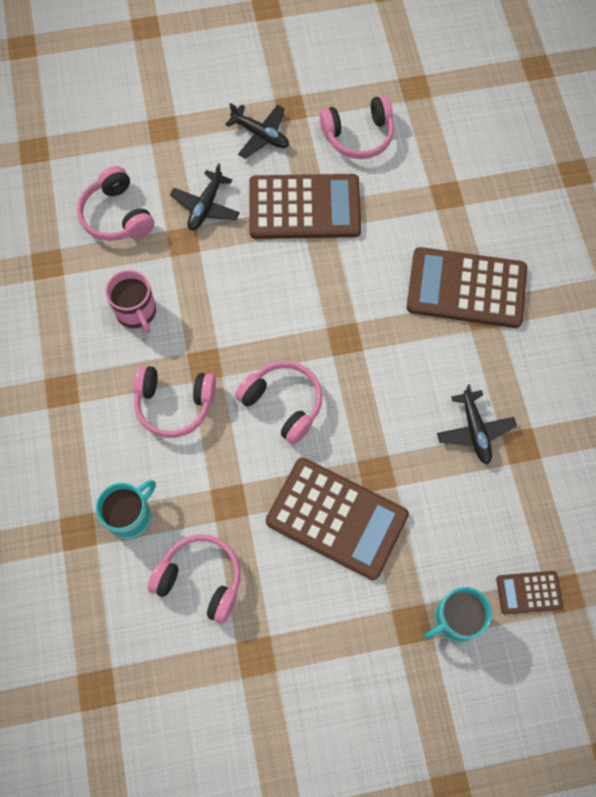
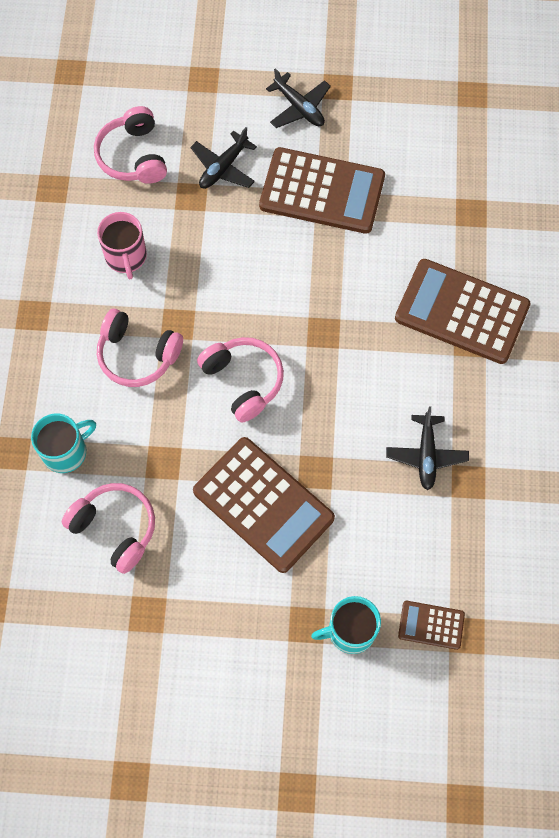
camera: 15 degrees right, 0 degrees up
pink headphones [320,95,394,159] -> none

